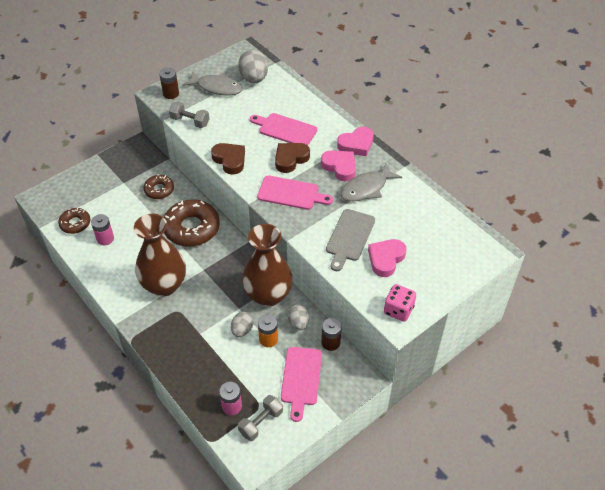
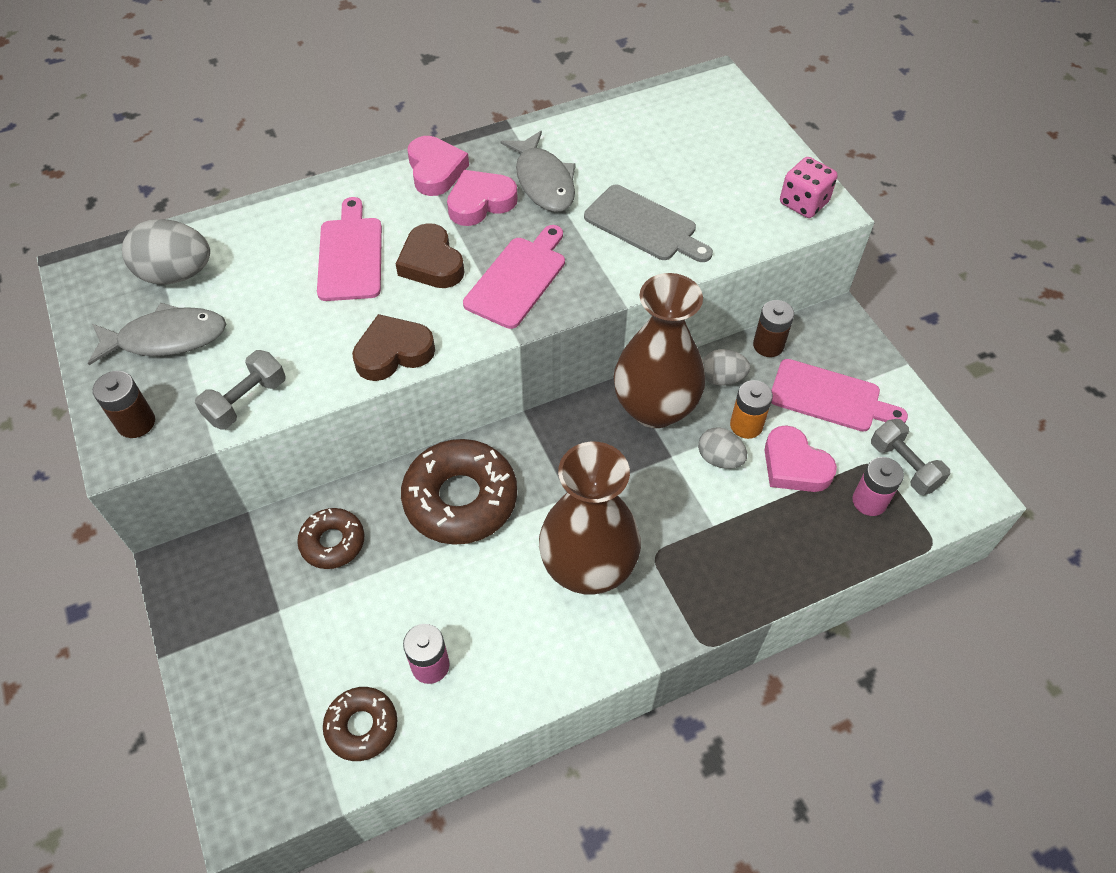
camera: 75 degrees left, 5 degrees up
grey fish [183,71,243,96] -> grey fish turned 45 degrees clockwise [88,303,226,365]
pink cutting board [250,113,318,145] -> pink cutting board turned 135 degrees clockwise [317,197,382,301]
pink heart [368,239,407,277] -> pink heart moved to [765,425,837,492]

